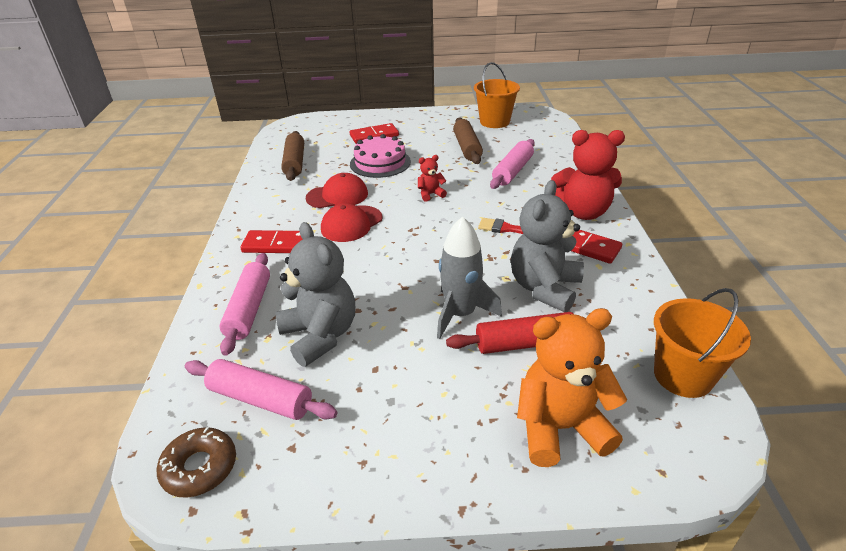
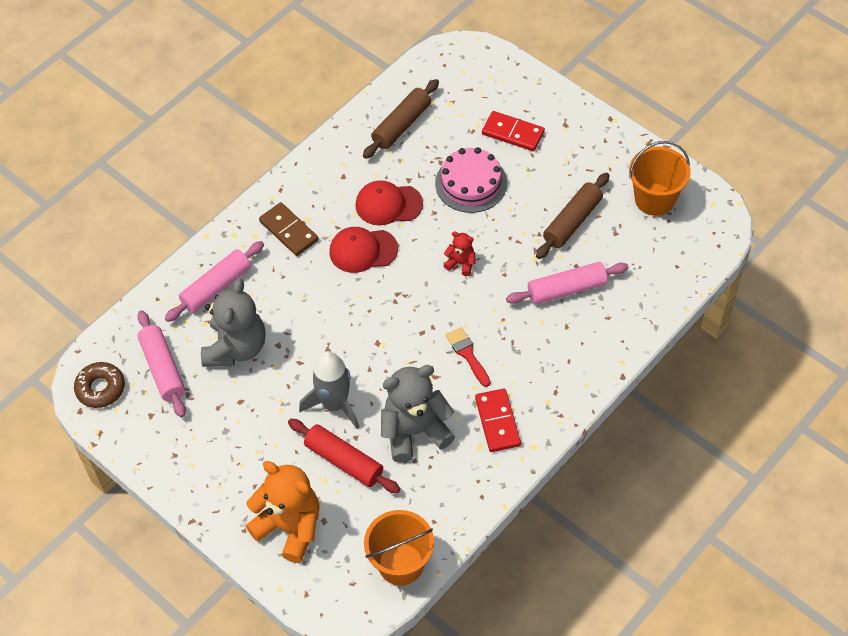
camera: 45 degrees right, 20 degrees up
red domino [240,230,303,253] -> brown domino [259,202,319,256]
red cap [306,173,368,208] -> red cap turned 150 degrees clockwise [355,180,423,225]
red teddy bear [551,130,625,220] -> none

